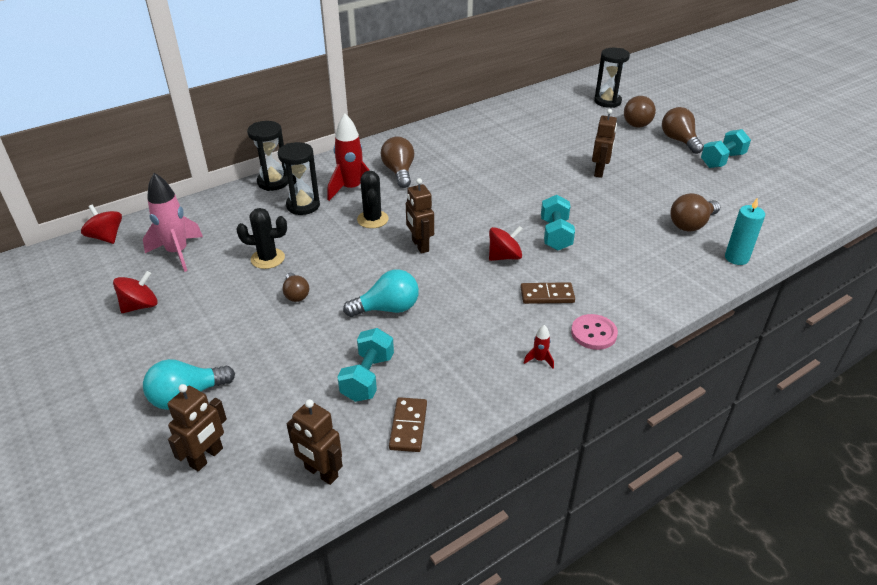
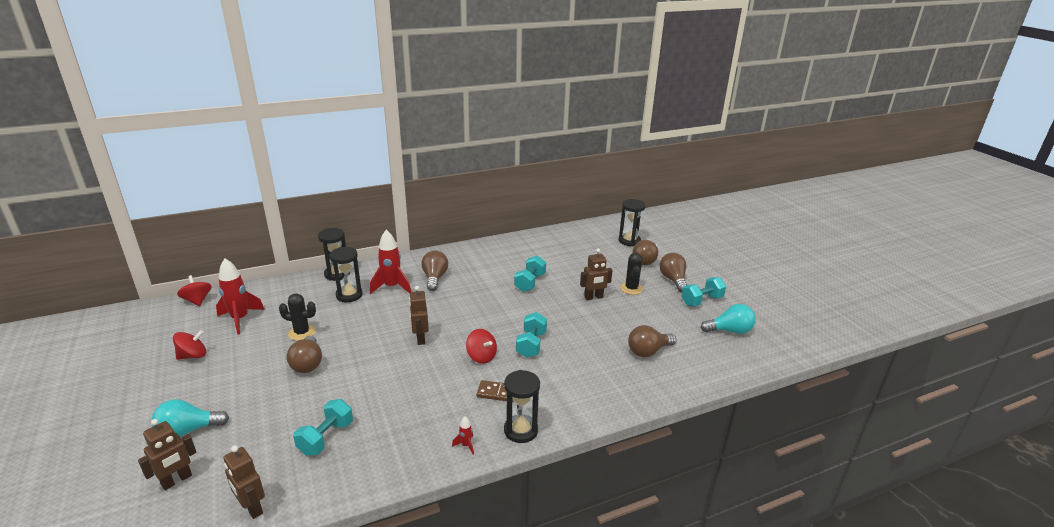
camera: 10 degrees right, 10 degrees down
pink rocket [143,173,203,272] -> red rocket [216,258,265,334]
brown light bulb [282,273,309,302] -> brown light bulb [287,335,322,373], size x1.61
turquoise light bulb [343,269,419,317] -> turquoise light bulb moved to [701,304,756,334]
black cactus [357,171,389,228] -> black cactus moved to [620,253,643,295]
brown domino [389,397,427,452] -> none
red spinning top [489,226,523,261] -> red spinning top turned 60 degrees clockwise [466,329,497,364]
pink button [571,314,618,350] -> black hourglass [504,370,540,443]
brown robot [592,109,617,178] -> brown robot turned 45 degrees clockwise [580,249,613,300]
turquoise candle [725,197,765,265] -> none
none -> turquoise dumbbell [514,255,546,292]

